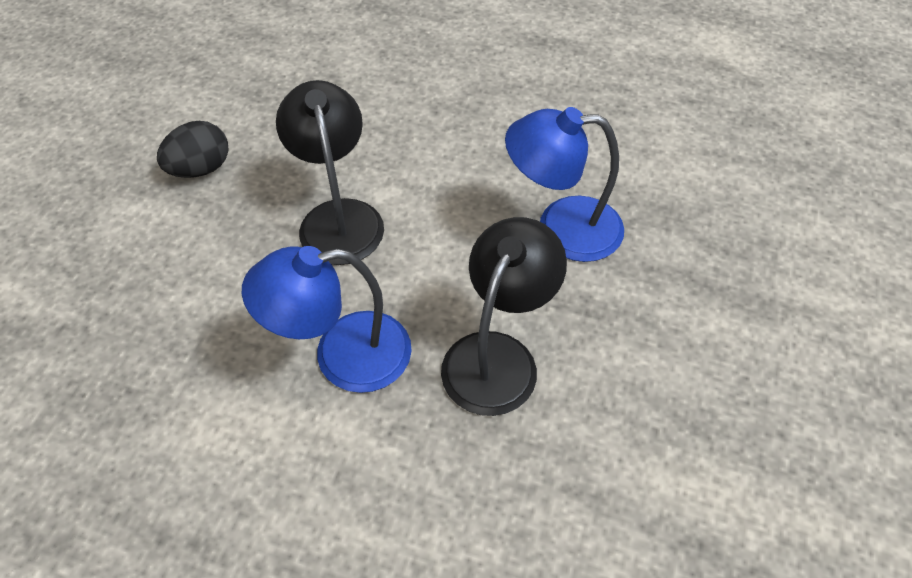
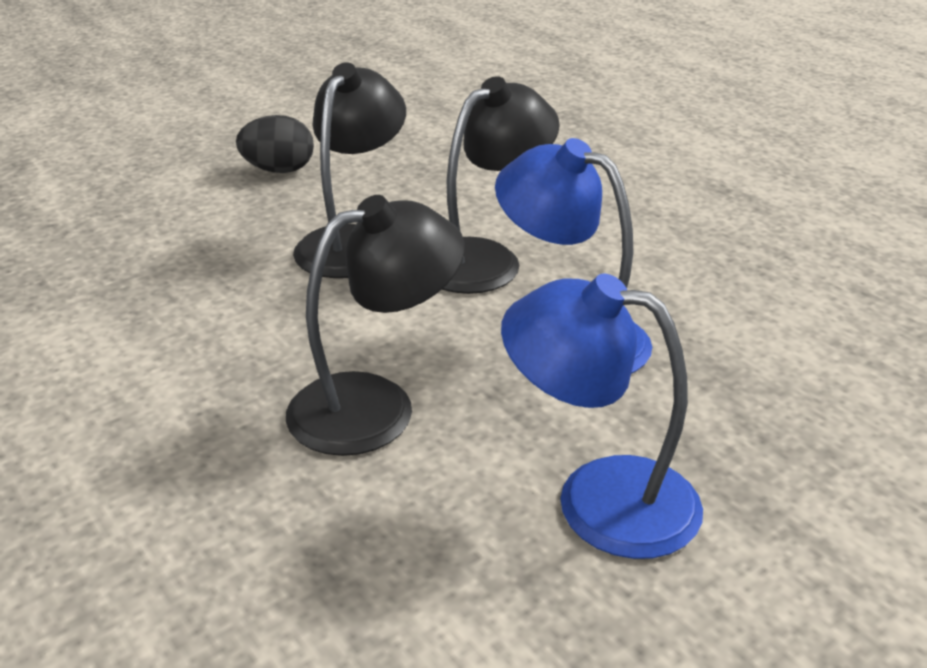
camera: 35 degrees right, 20 degrees down
blue lamp [242,246,412,393] -> blue lamp moved to [501,274,703,559]
none -> black lamp [442,76,560,294]

